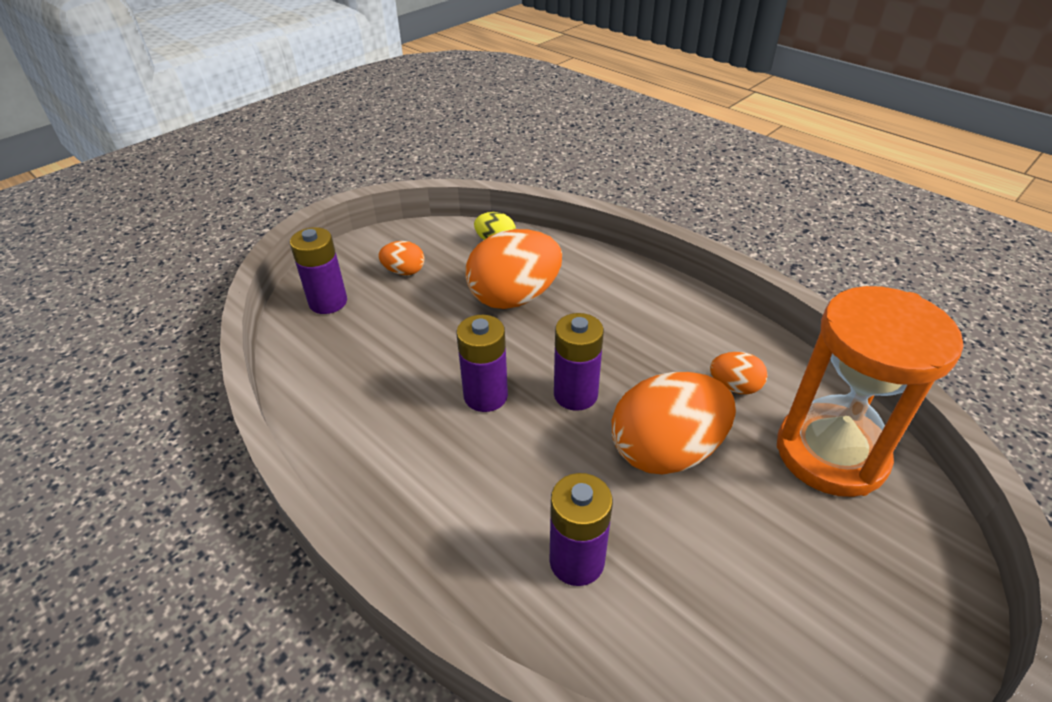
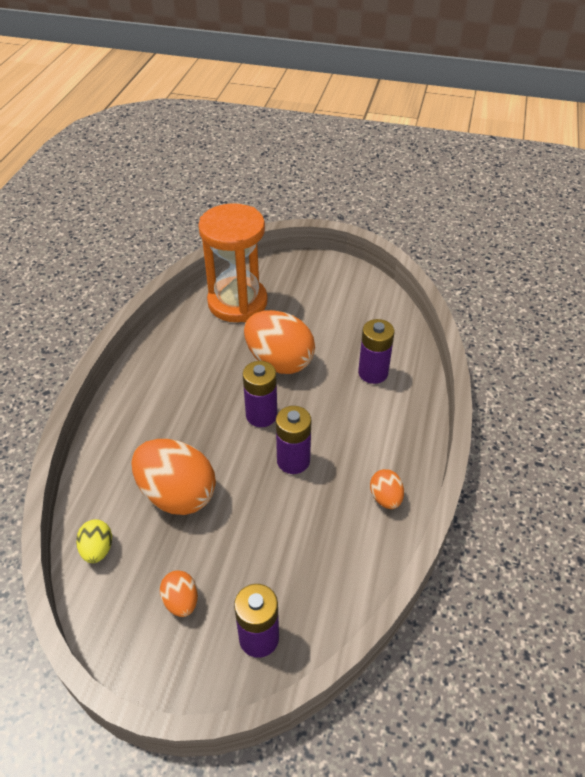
camera: 120 degrees left, 5 degrees up
orange egg [710,352,768,394] -> orange egg moved to [370,469,404,509]

